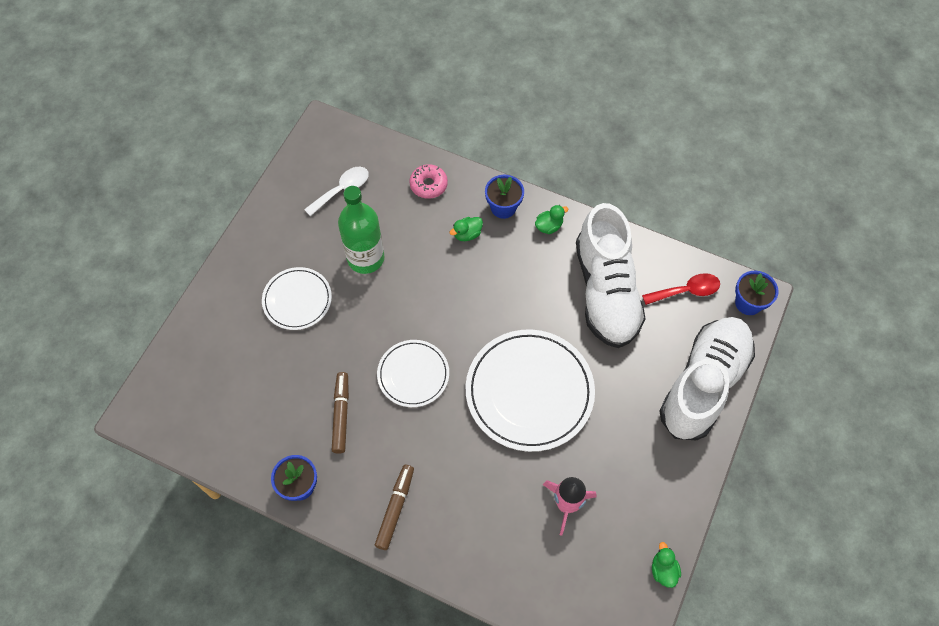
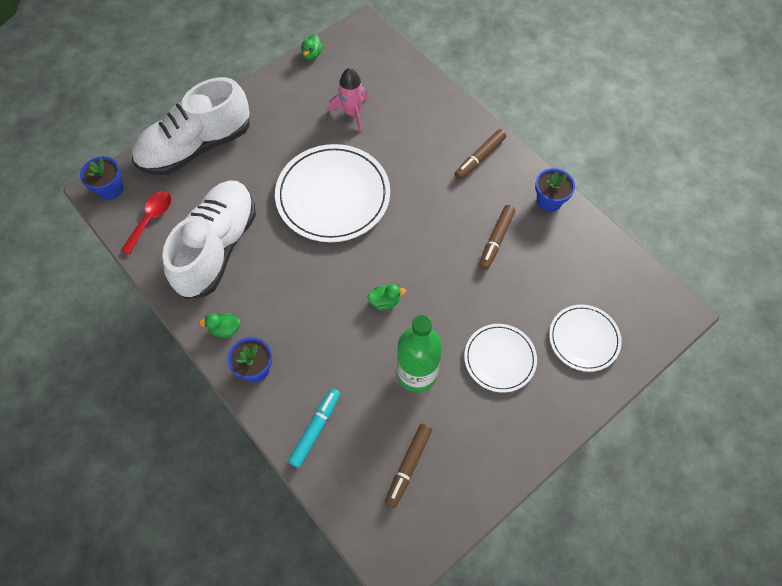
camera: 155 degrees left, 0 degrees up
white spoon [304,167,369,216] -> brown marker [385,424,432,508]
white plate [377,340,449,407] -> white plate moved to [549,305,622,372]
pink donut [409,164,448,199] -> turquoise marker [288,388,341,468]
green duck [449,217,483,241] -> green duck moved to [367,284,406,310]
red spoon [642,273,720,305] -> red spoon turned 105 degrees clockwise [121,191,171,255]

